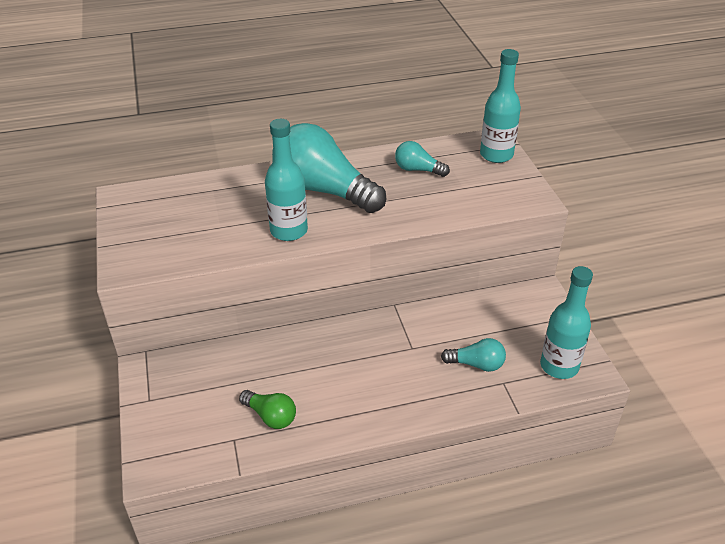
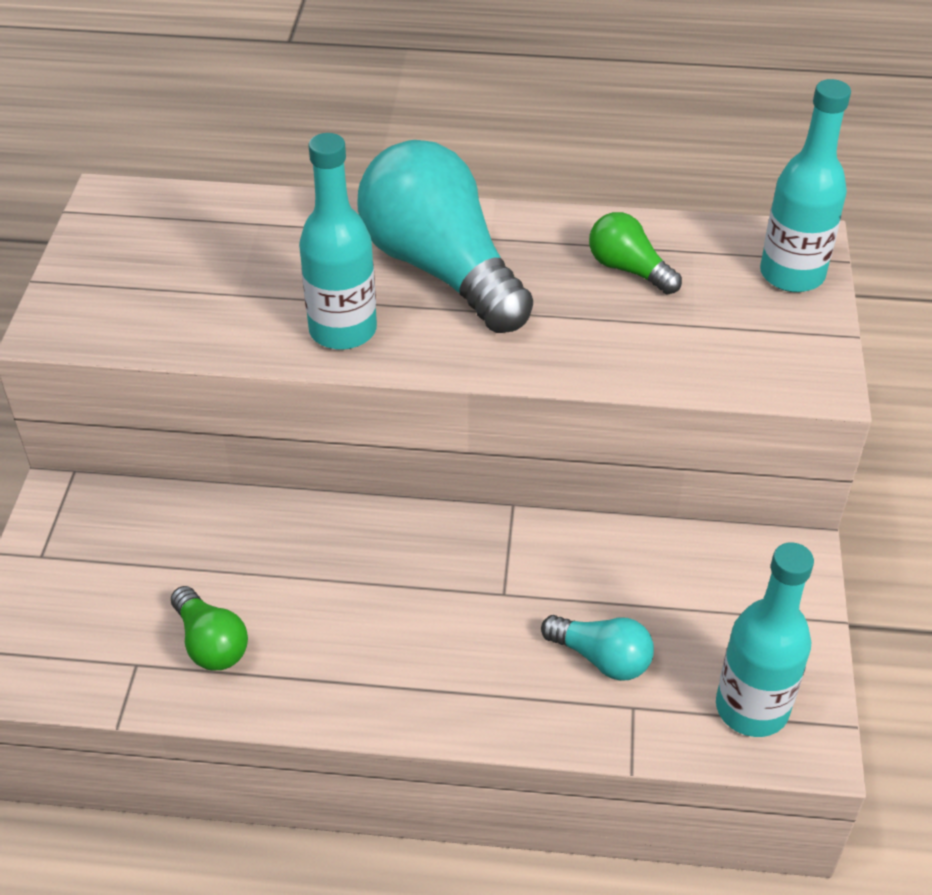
camera: 20 degrees right, 5 degrees up
turquoise light bulb [395,141,450,177] -> green light bulb [589,212,682,294]

